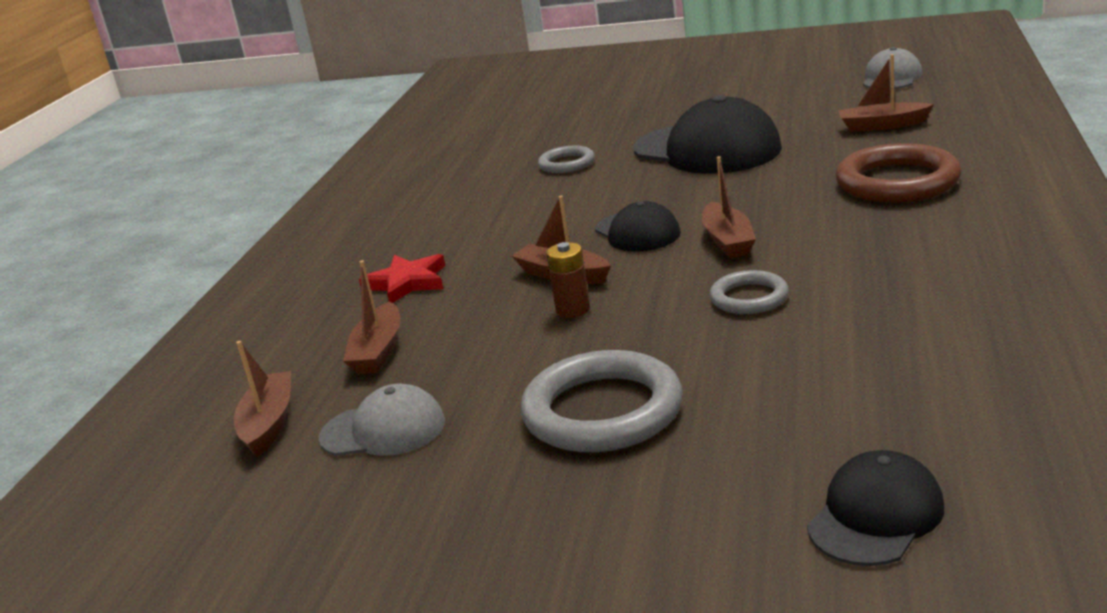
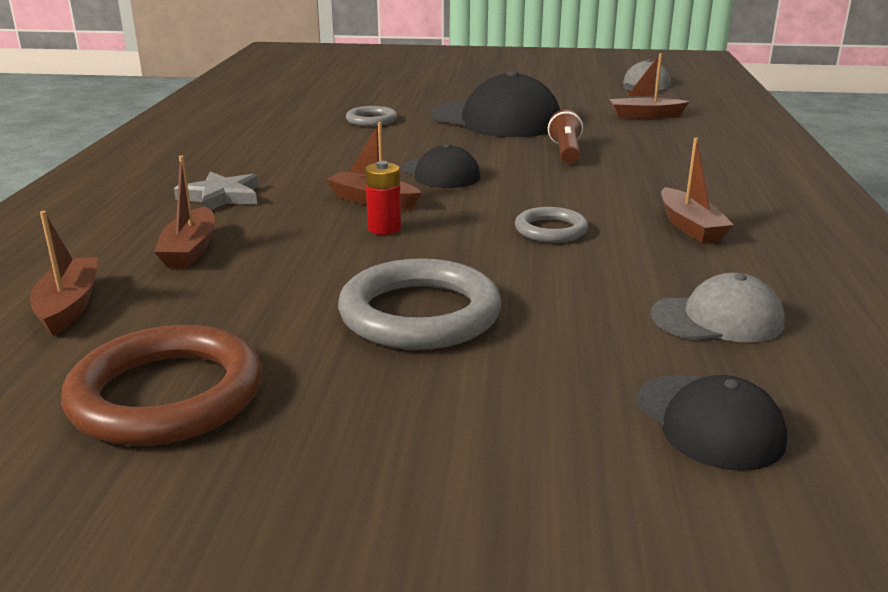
camera: 10 degrees left, 0 degrees up
grey cap [319,384,445,456] -> grey cap moved to [651,273,785,342]
red star [359,254,445,303] -> grey star [174,171,259,210]
brown battery [546,242,590,318] -> red battery [365,161,401,235]
brown boat [702,156,756,258] -> brown boat moved to [661,137,734,243]
black cap [807,450,944,566] -> black cap turned 120 degrees clockwise [636,375,787,471]
brown ring [835,143,961,203] -> brown ring moved to [61,325,262,446]
none -> brown flashlight [548,109,583,164]

